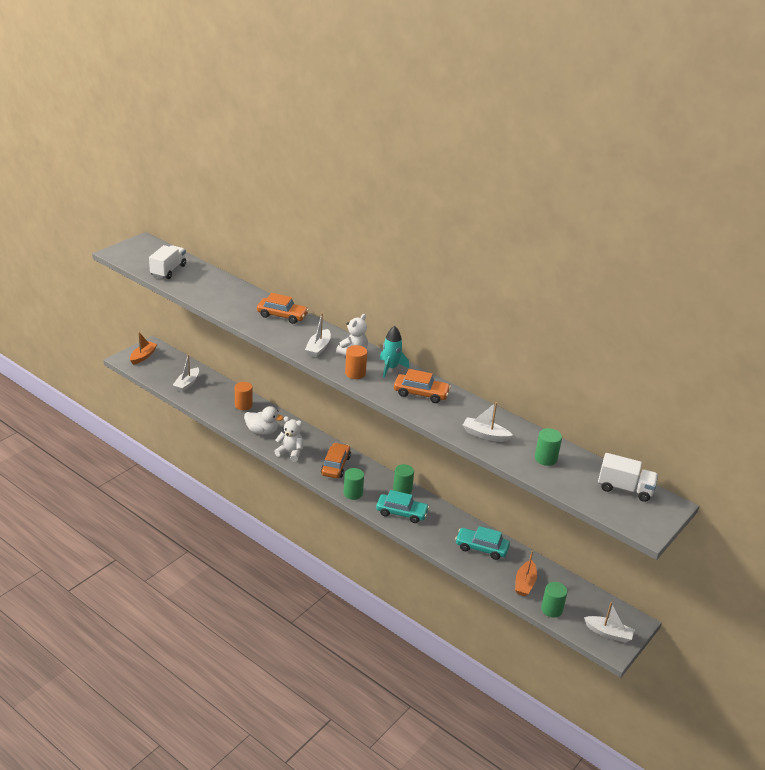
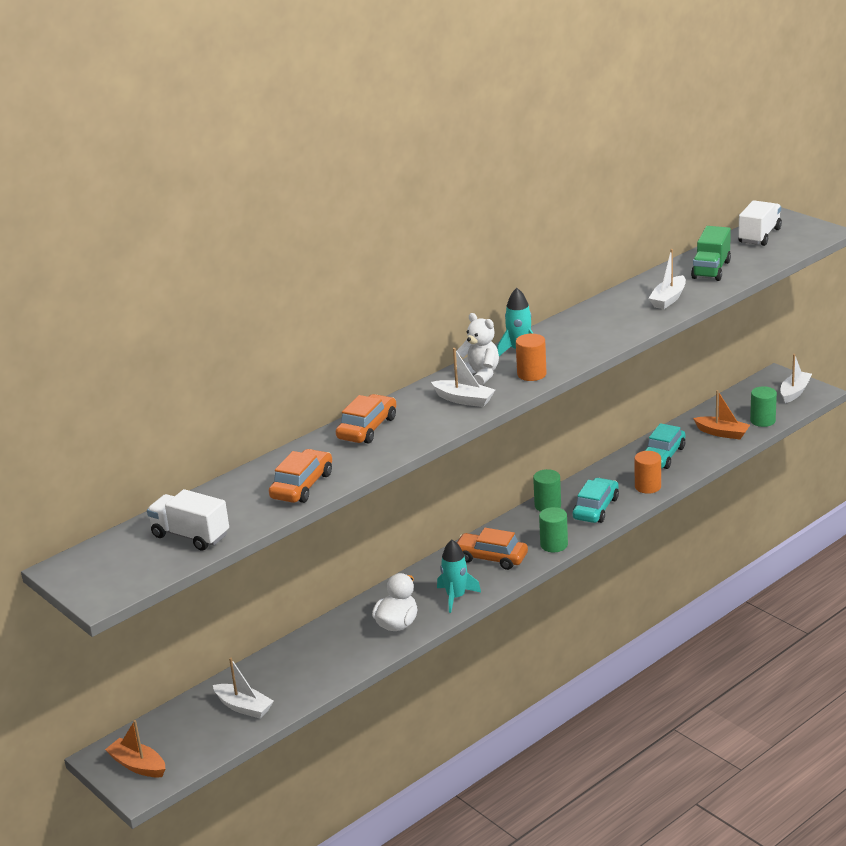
camera: 75 degrees left, 5 degrees down
orange cylinder [235,382,253,410] -> orange cylinder moved to [634,451,661,494]
white teddy bear [274,416,303,462] -> turquoise rocket [437,540,481,613]
orange car [394,369,451,403] -> orange car moved to [269,449,332,503]
green cylinder [535,428,562,466] -> green truck [691,226,731,281]

